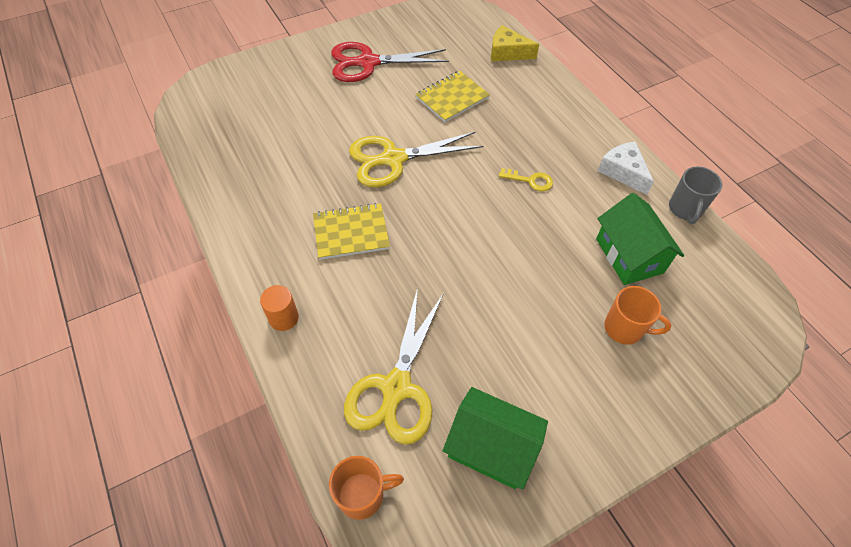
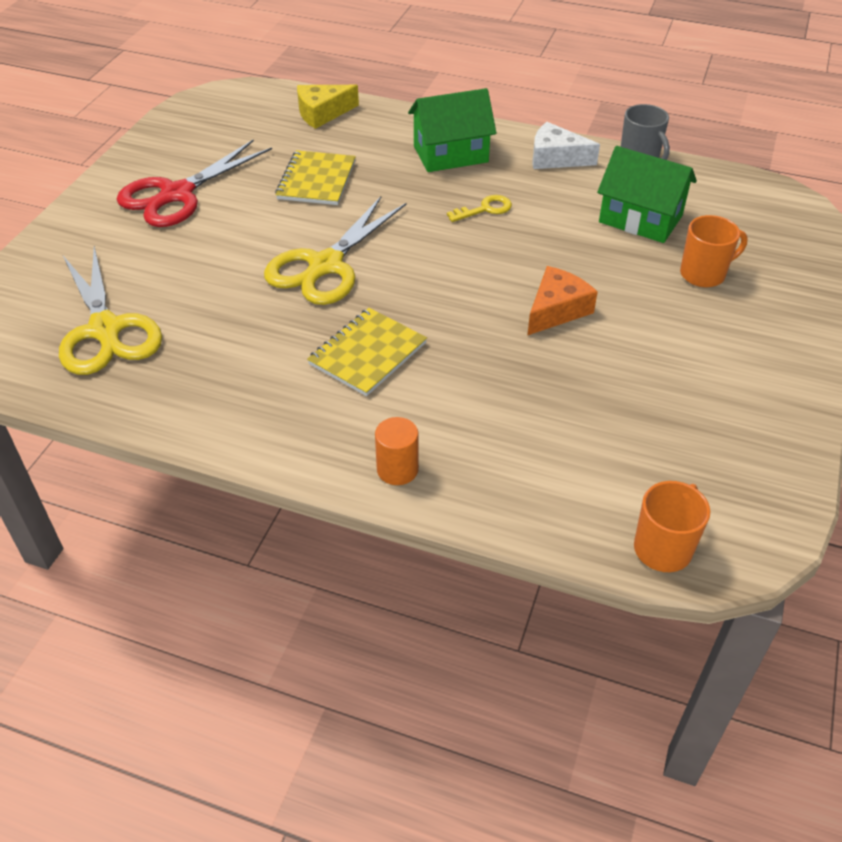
camera: 40 degrees left, 10 degrees down
yellow scissors [344,287,444,445] -> yellow scissors moved to [59,246,162,375]
green house [443,387,548,489] -> green house moved to [408,88,496,172]
none -> orange cheese [527,266,598,336]

